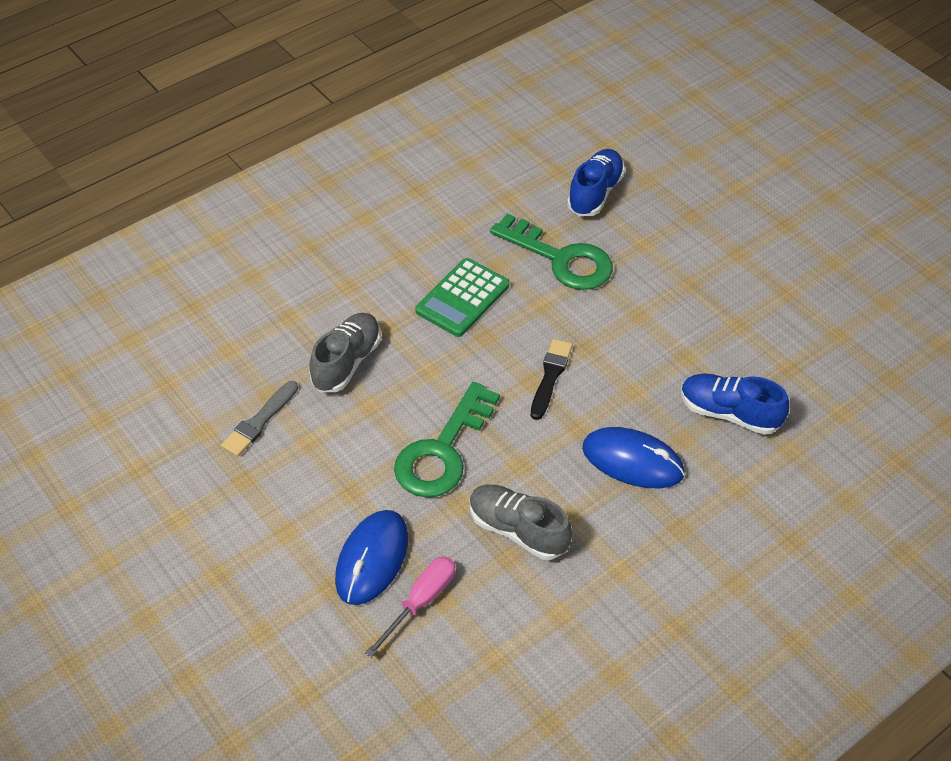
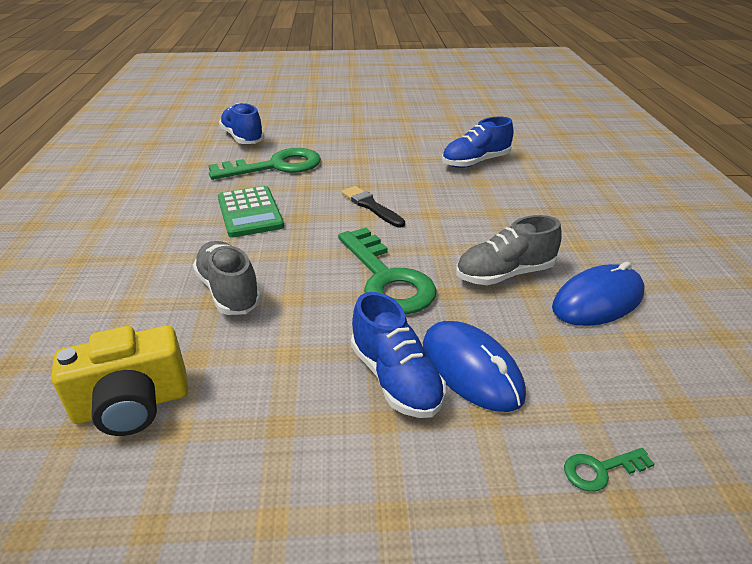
camera: 55 degrees left, 15 degrees down
grey brush [221,381,298,457] -> none
pink screwdriver [365,556,455,658] -> none
blue mouse [582,427,685,488] -> blue mouse moved to [552,262,645,326]
none -> yellow camera [51,326,188,436]
none -> blue shoe [351,292,446,418]
none -> green key [564,448,654,492]

